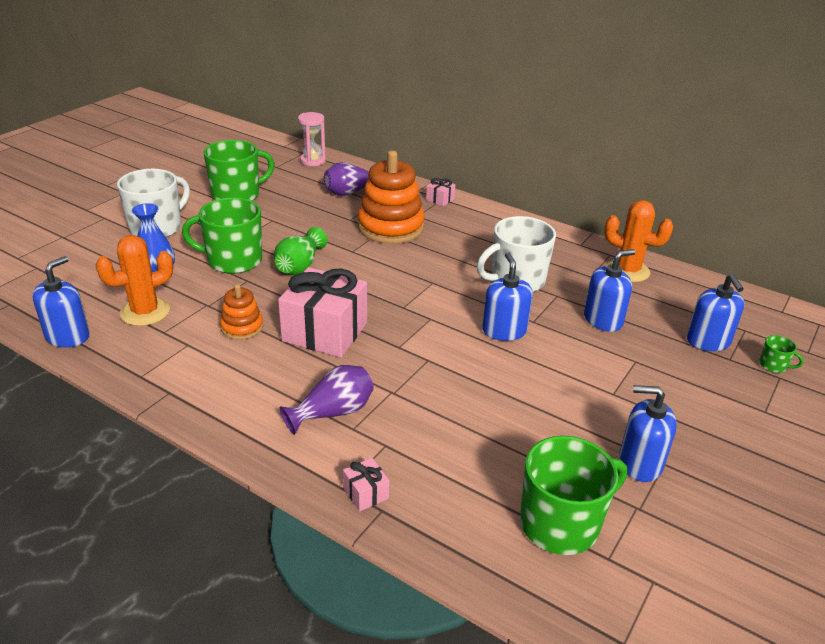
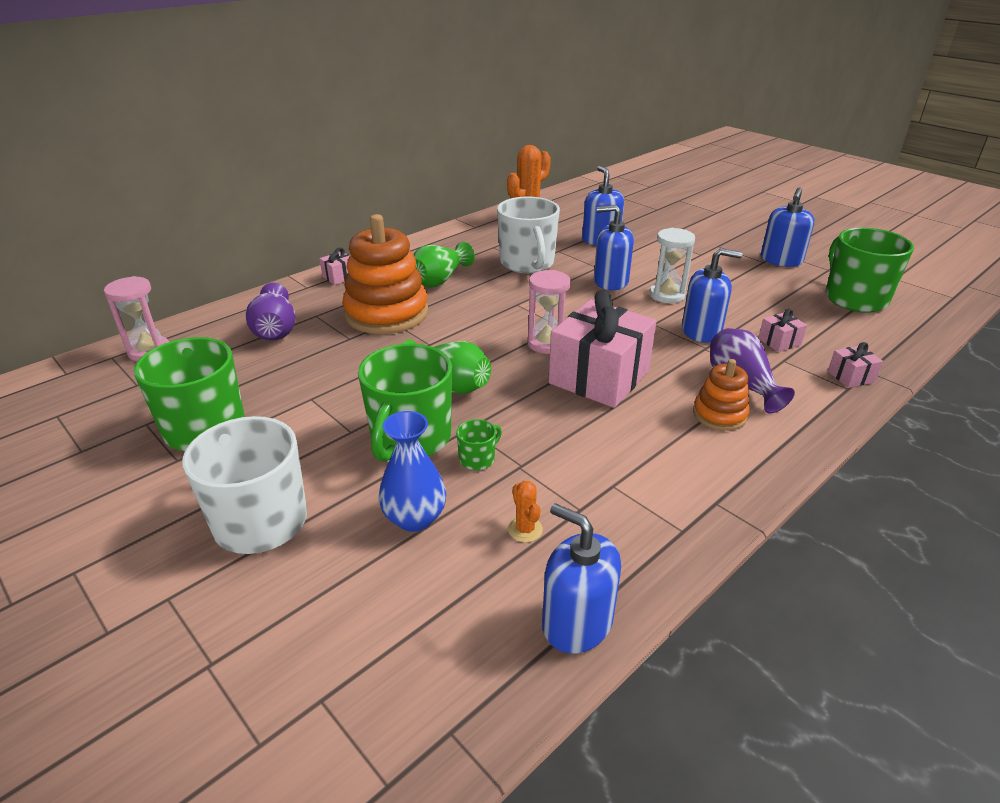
camera: 75 degrees left, 0 degrees up
orange cactus [96,235,173,326] -> orange cactus [508,481,543,542], size x0.46
orange stacking toy [220,284,263,340] -> orange stacking toy moved to [693,359,750,431]
blue soap dispenser [687,274,745,351] -> blue soap dispenser moved to [682,248,742,343]
green mug [759,335,804,373] -> green mug moved to [456,419,502,470]
none -> green vase [413,242,475,288]
none -> pink hourglass [527,270,571,354]
none -> white hourglass [649,228,695,303]
none -> pink gift [758,309,807,352]

